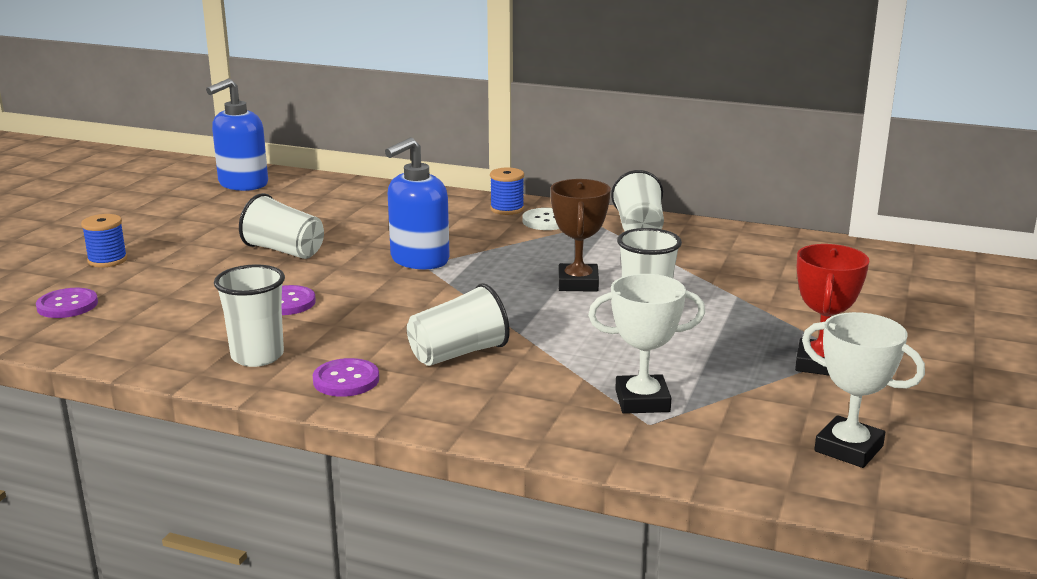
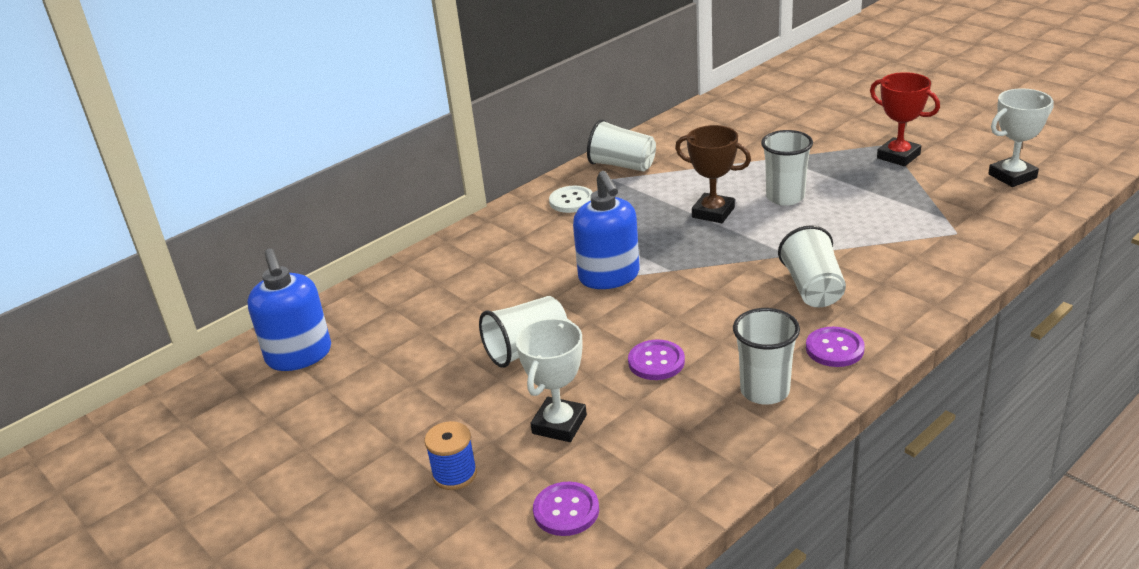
camera: 60 degrees left, 10 degrees up
blue spool [490,167,524,215] -> none
white trophy [588,274,705,414] -> white trophy moved to [516,318,587,442]

